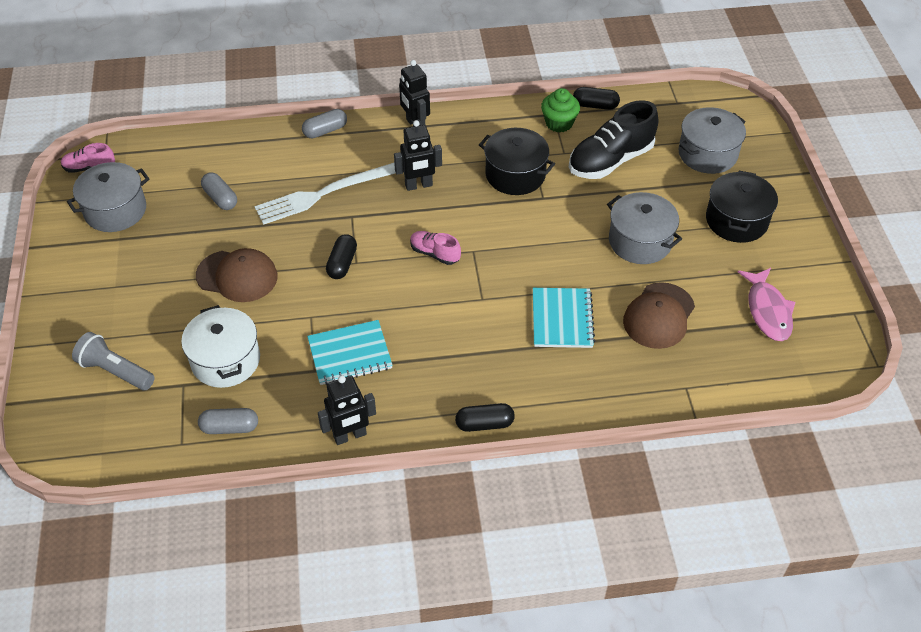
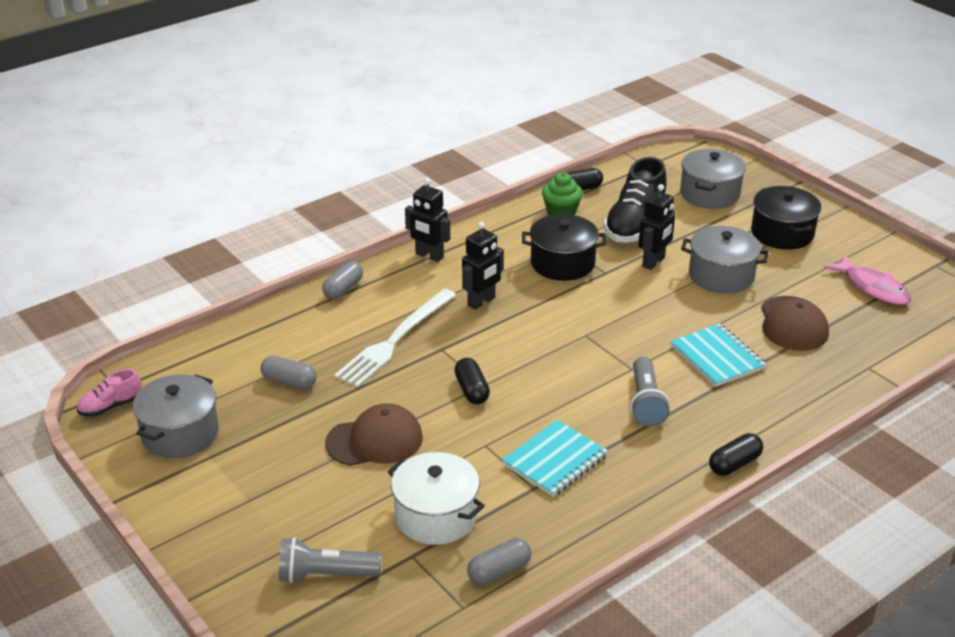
camera: 30 degrees left, 15 degrees down
black robot [318,375,376,445] -> black robot moved to [638,184,675,270]
pink shoe [410,231,461,265] -> none
none -> grey flashlight [630,357,670,426]

